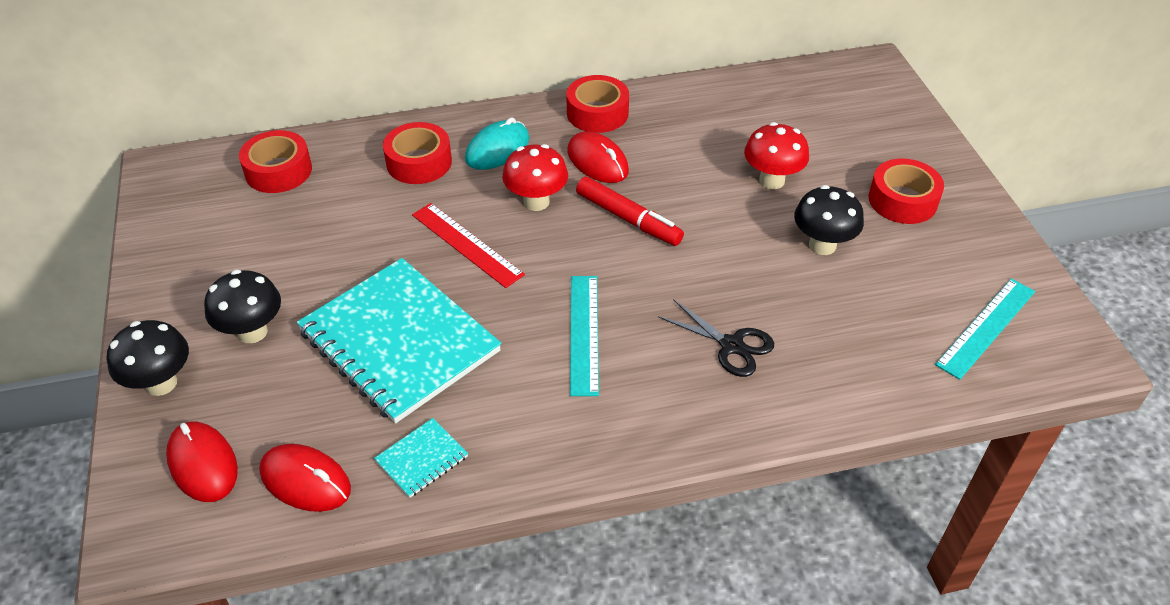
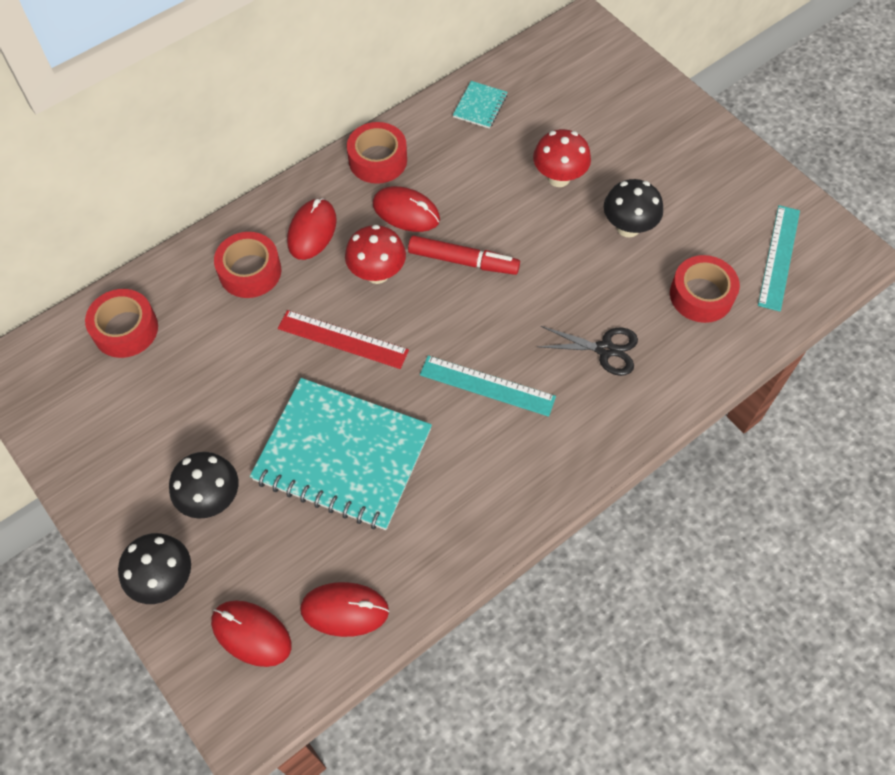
camera: 25 degrees left, 15 degrees up
turquoise notebook [374,418,468,498] -> turquoise notebook moved to [453,81,508,129]
turquoise mouse [465,117,530,170] -> red mouse [287,198,337,260]
turquoise ruler [570,276,599,396] -> turquoise ruler turned 45 degrees counterclockwise [420,356,556,417]
red tape [869,159,944,224] -> red tape moved to [670,255,740,323]

